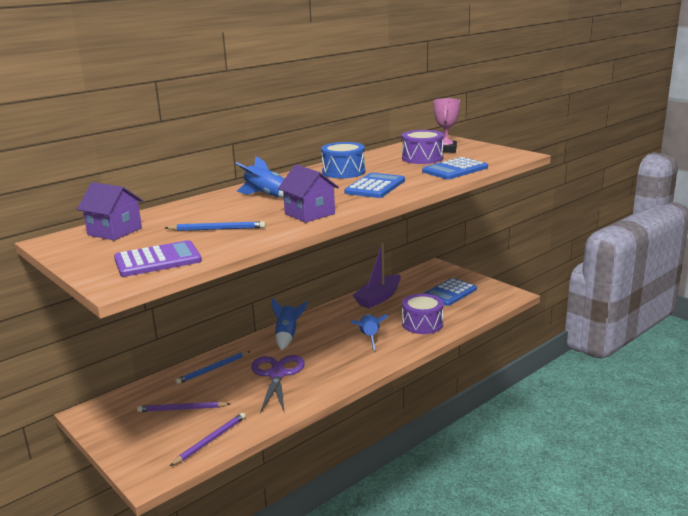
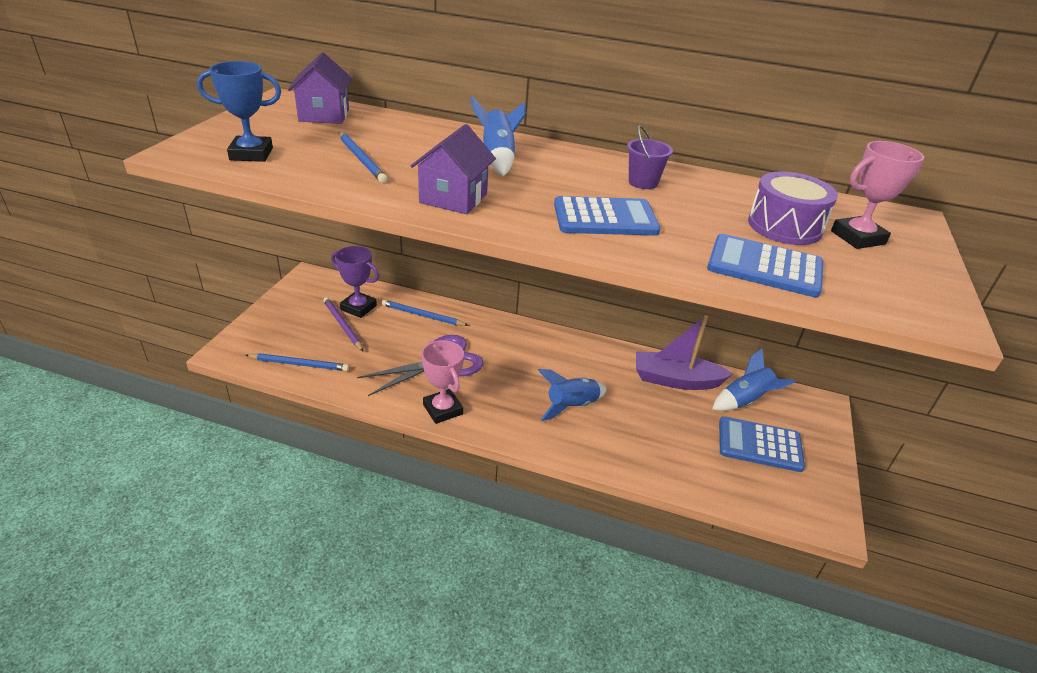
camera: 55 degrees right, 15 degrees up
purple calculator [114,240,202,277] -> blue trophy [197,61,281,162]
purple pencil [170,413,246,466] -> blue pencil [245,353,349,371]
blue rocket [271,298,308,350] -> blue rocket moved to [712,348,796,411]
blue drum [321,142,365,178] -> purple bucket [627,125,673,189]
purple drum [402,294,444,334] -> none
none -> purple trophy [331,246,379,318]
none -> pink trophy [421,340,464,424]

